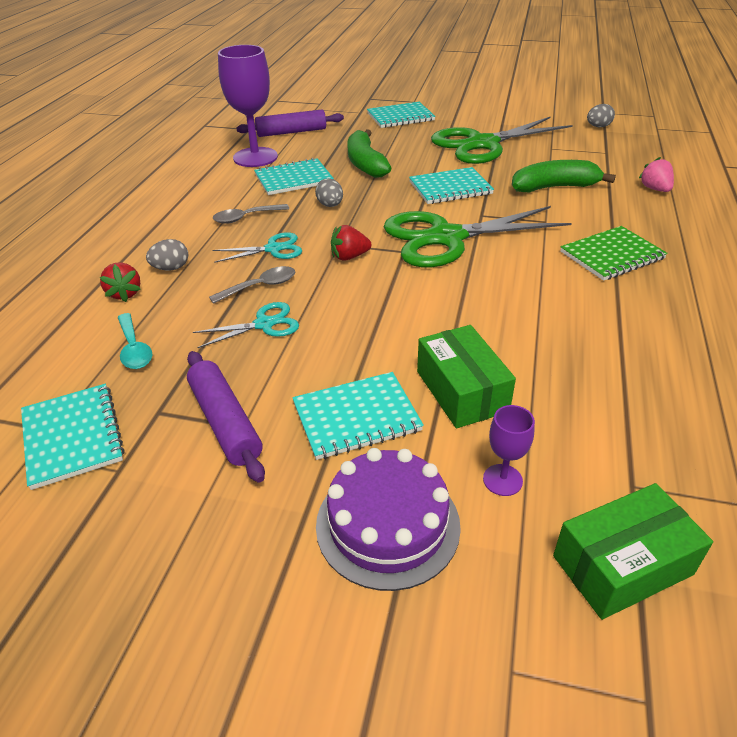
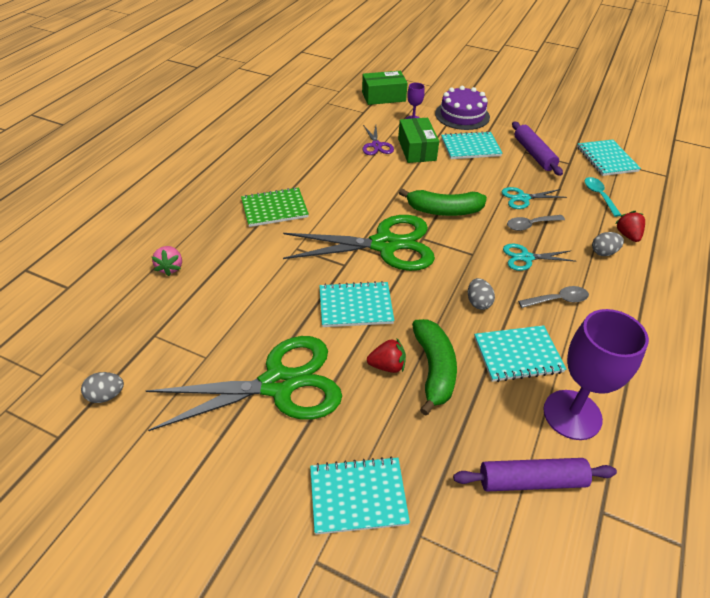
camera: 170 degrees left, 5 degrees up
red strawberry [331,225,371,261] -> red strawberry moved to [367,338,406,373]
green banana [512,160,616,193] -> green banana moved to [399,189,487,216]
none -> purple scissors [362,125,394,155]

